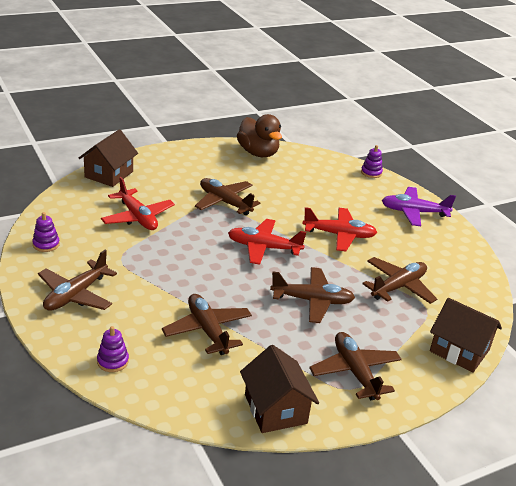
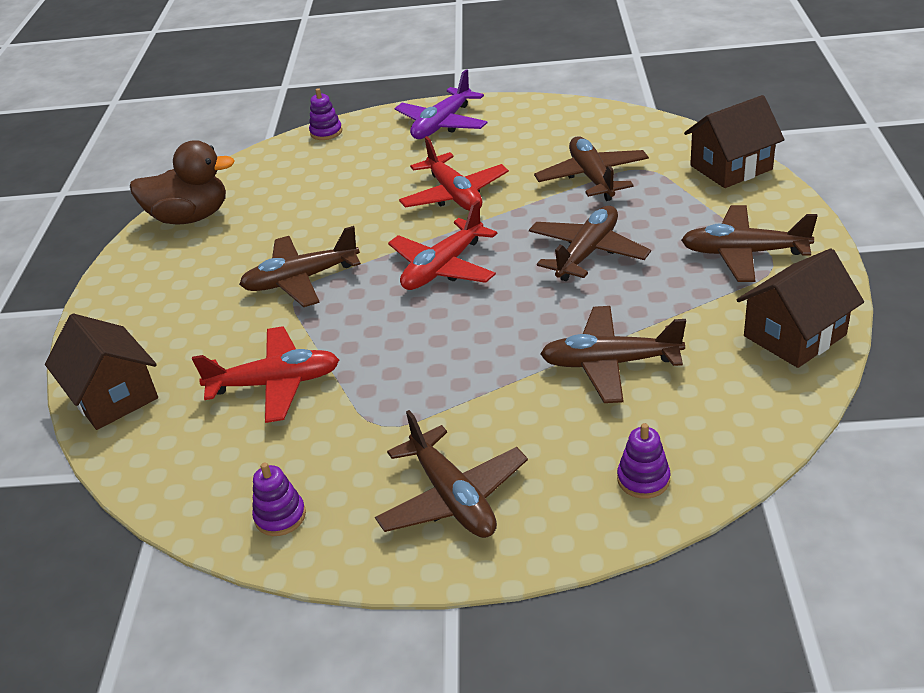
camera: 55 degrees left, 5 degrees up
brown house [240,345,319,433] -> brown house turned 45 degrees counterclockwise [737,248,864,368]
red plane [303,207,377,252] -> red plane turned 120 degrees clockwise [399,136,509,211]

